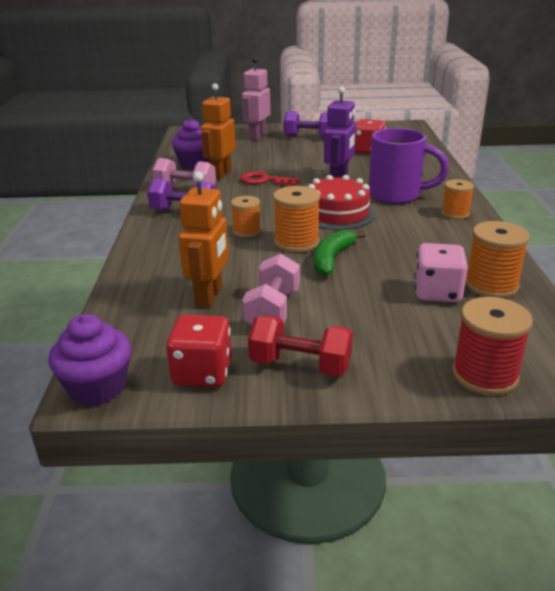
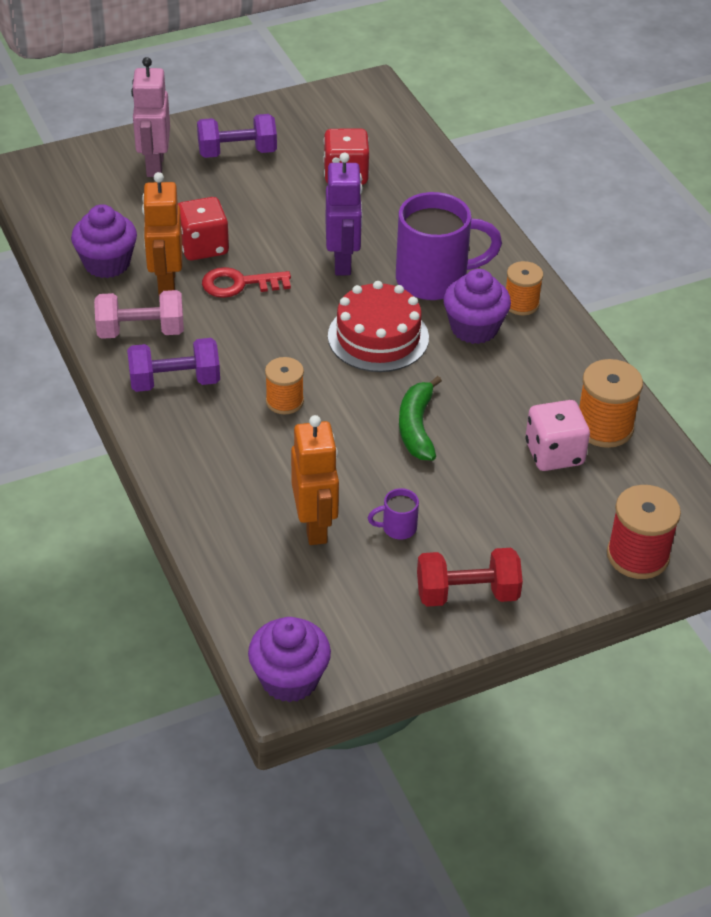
camera: 25 degrees left, 15 degrees up
red dice [166,315,232,387] -> red dice moved to [178,197,229,260]
pink dumbbell [242,254,300,325] -> purple mug [368,488,419,539]
orange spool [273,186,320,252] -> none
none -> purple cupcake [443,269,511,344]

